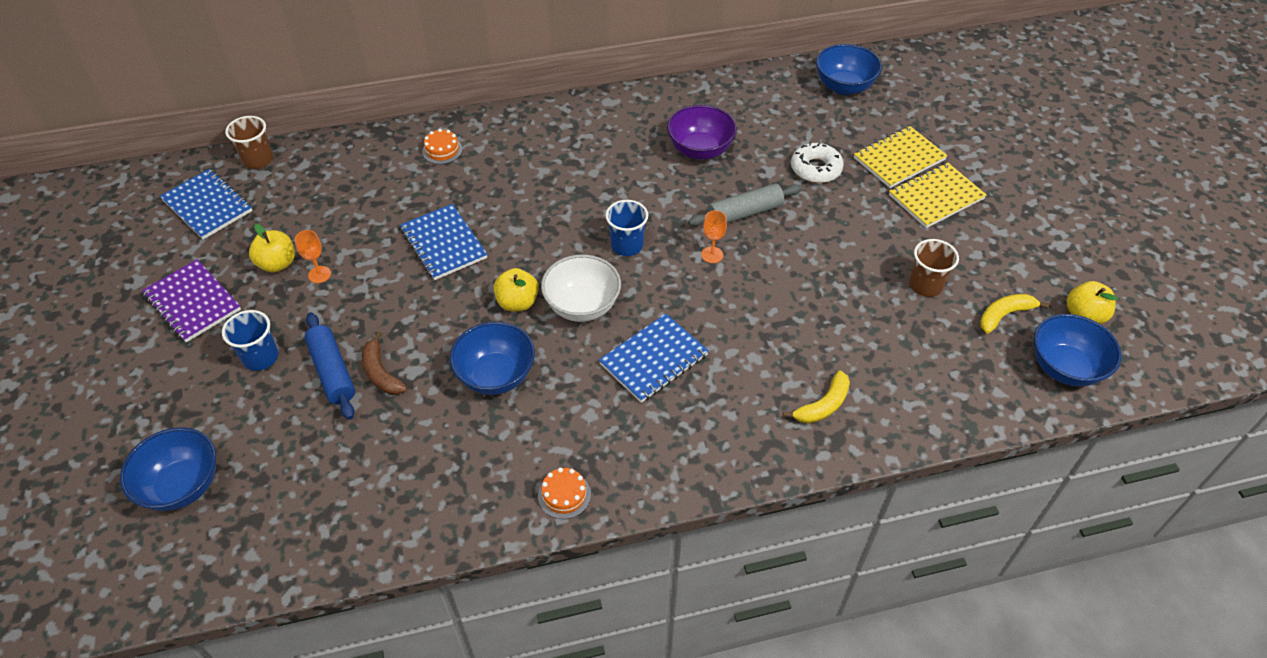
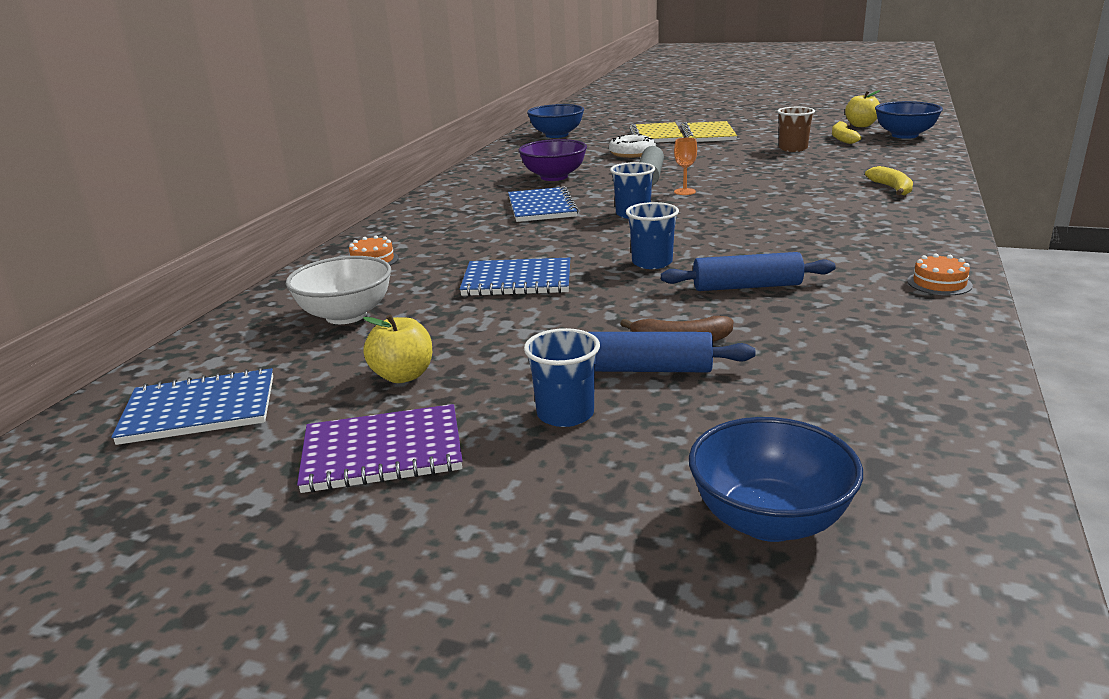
camera: 55 degrees left, 25 degrees down
brown cup [225,116,273,169] -> none
orange goblet [295,230,331,283] -> none
blue bowl [450,322,535,395] -> blue rolling pin [661,252,836,291]
yellow apple [493,268,539,311] -> blue cup [626,202,679,269]
white bowl [541,255,621,322] -> white bowl moved to [286,256,391,324]
blue notebook [599,313,709,403] -> blue notebook moved to [508,186,579,222]

